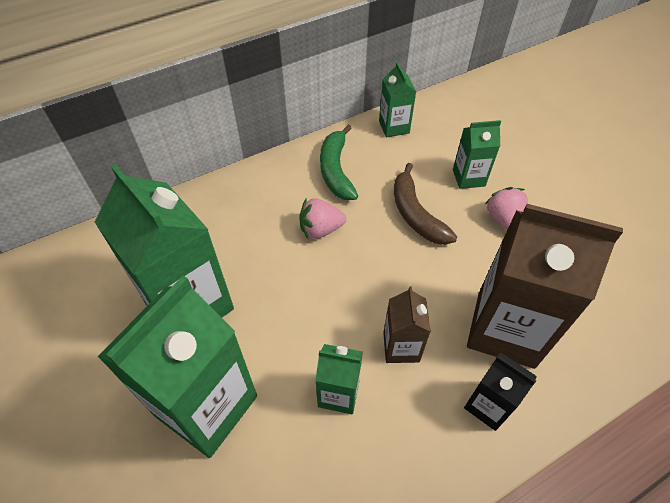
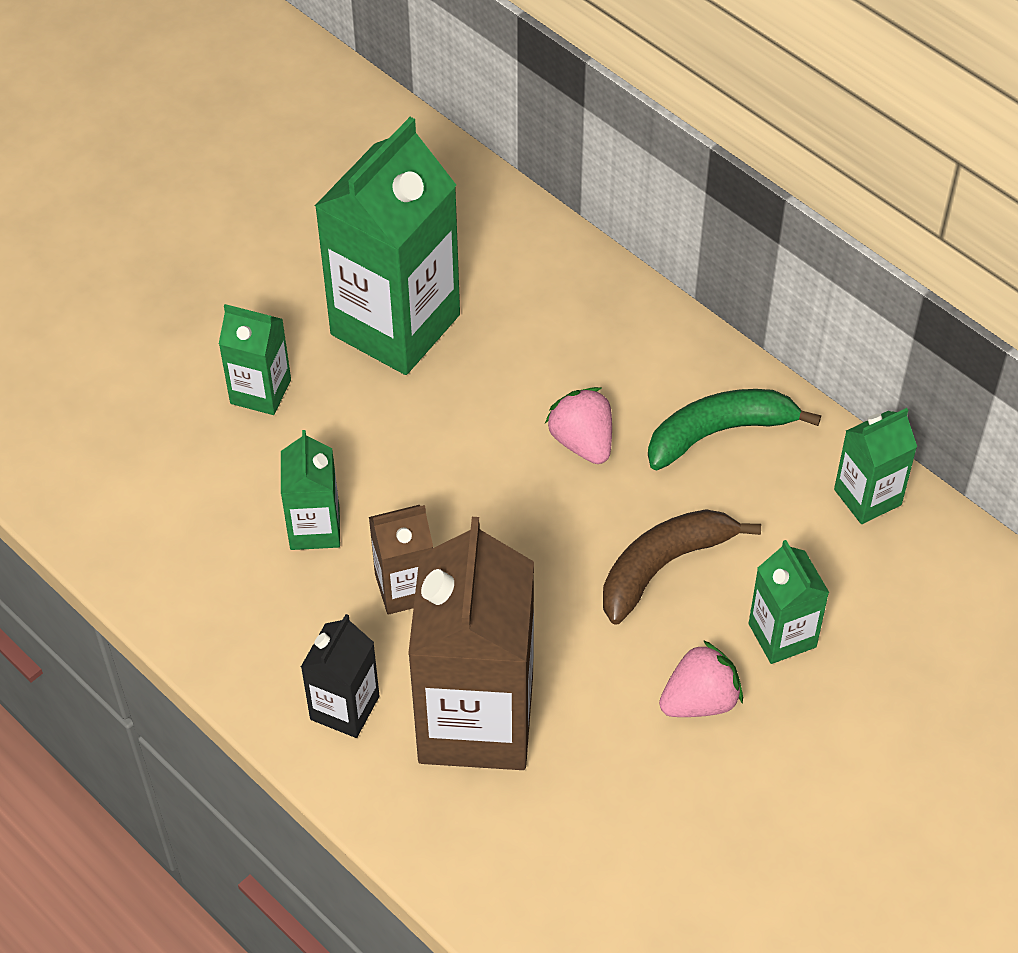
camera: 75 degrees right, 0 degrees up
green carton [98,276,257,458] -> green carton [219,304,291,415], size x0.49

